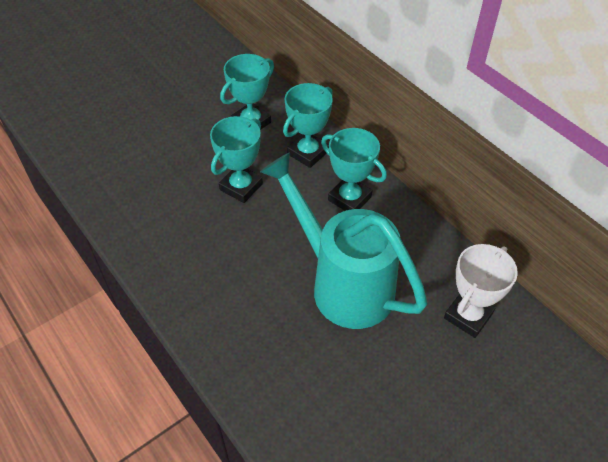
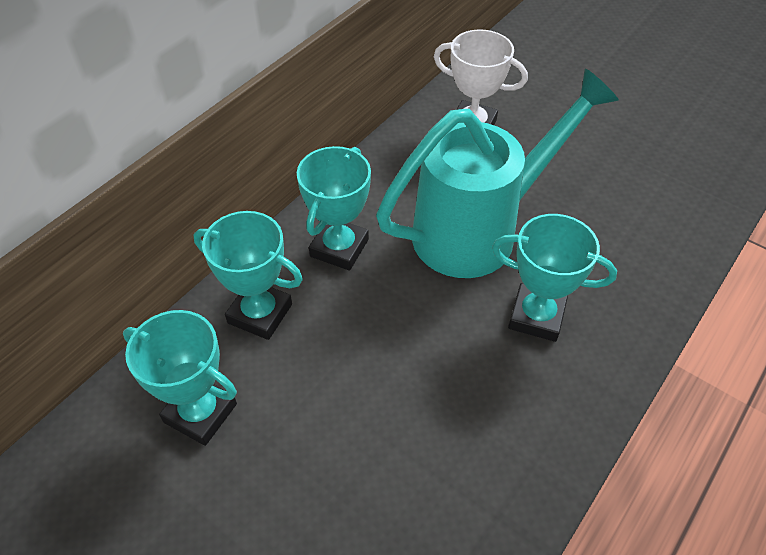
camera: 105 degrees left, 0 degrees up
turquoise trophy [210,116,263,203] -> turquoise trophy moved to [492,214,617,342]
turquoise watering can [260,152,427,329] -> turquoise watering can turned 150 degrees counterclockwise [376,68,619,278]

